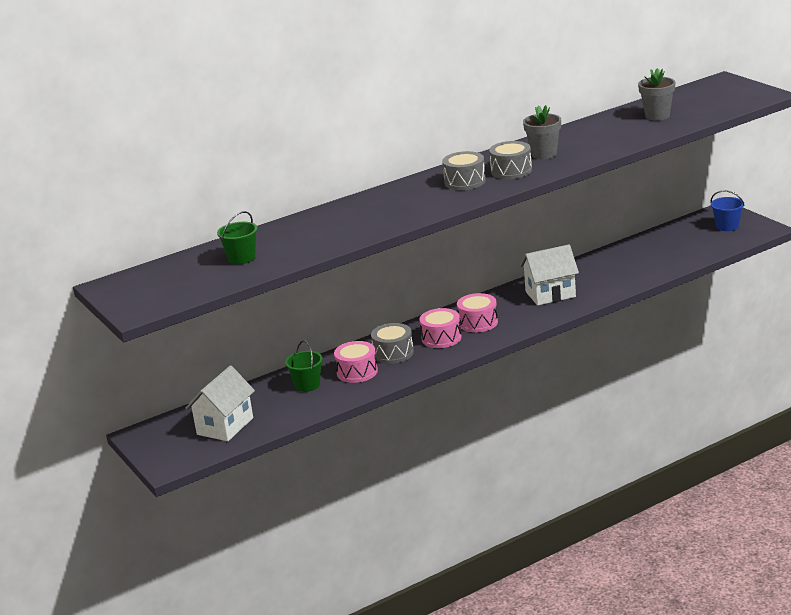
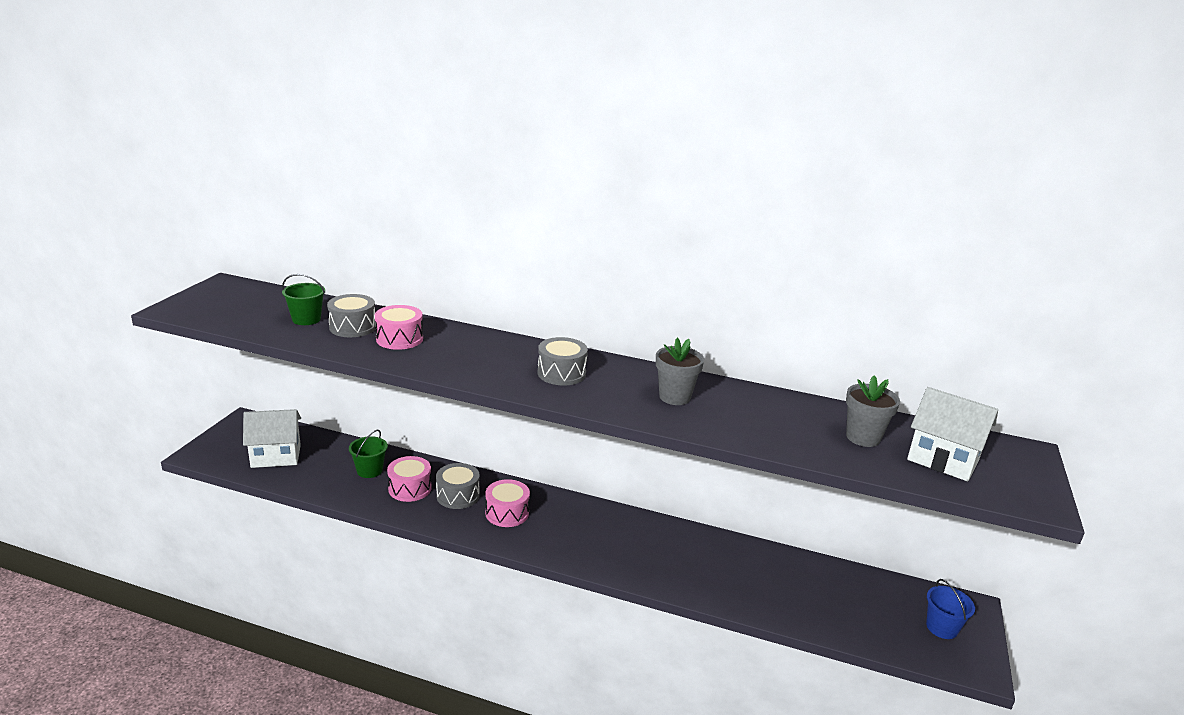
camera: 45 degrees right, 0 degrees up
pink drum [457,293,498,332] -> pink drum moved to [375,305,423,350]
grey drum [489,141,532,179] -> grey drum moved to [327,294,375,337]
white house [520,244,579,306] -> white house moved to [907,387,998,481]

